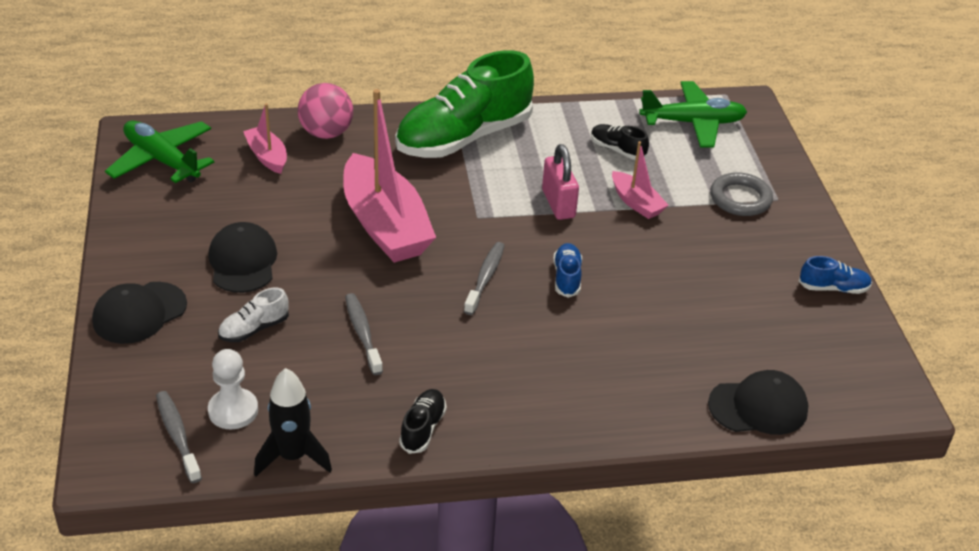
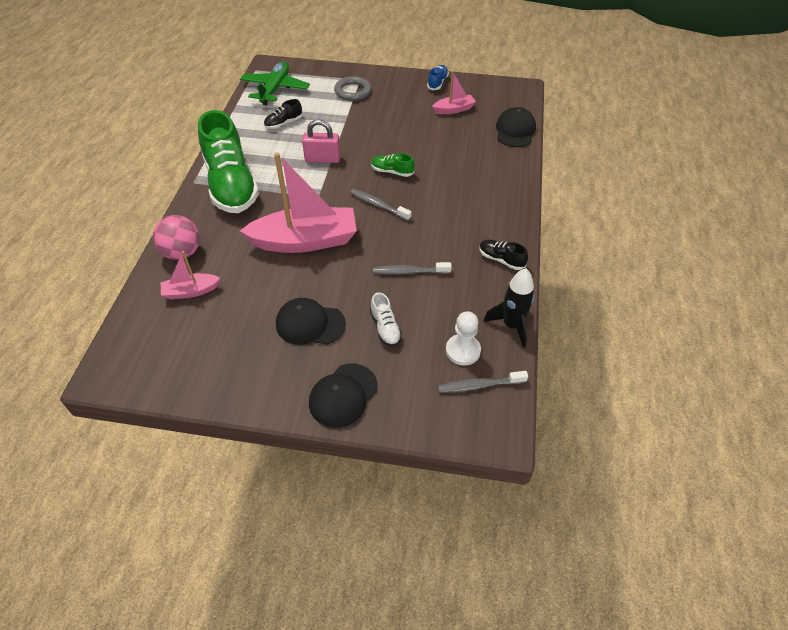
camera: 70 degrees left, 10 degrees up
black cap [92,282,187,344] -> black cap turned 60 degrees clockwise [309,363,378,428]
green plane [105,121,214,183] -> none
blue shoe [553,243,582,298] -> green shoe [371,153,415,177]
pink boat [612,141,669,219] -> pink boat moved to [432,71,476,114]

